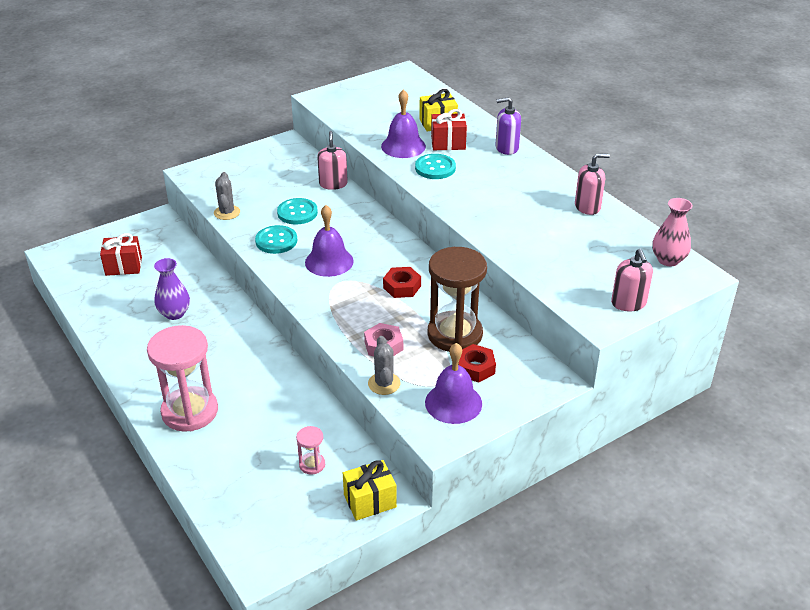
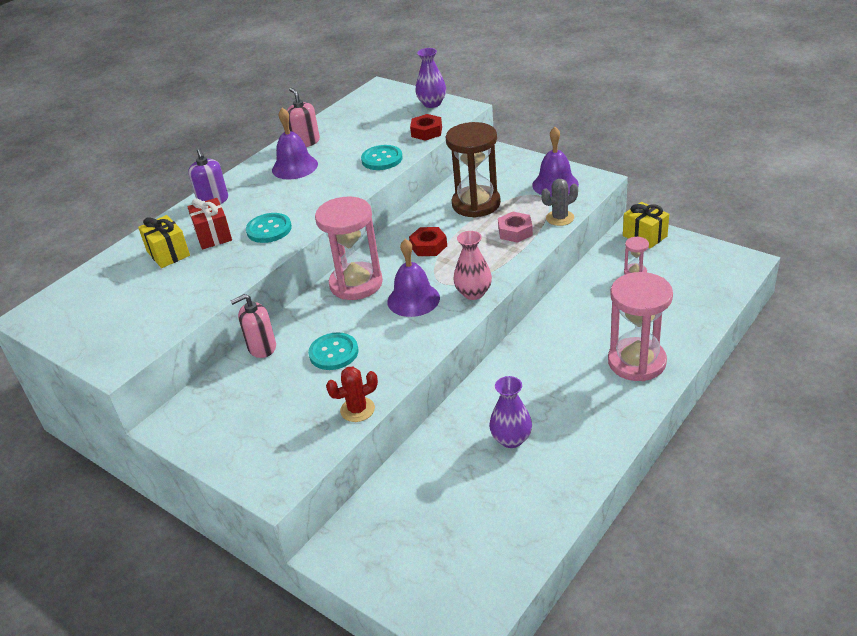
camera: 105 degrees left, 0 degrees up
red gift [100,233,142,276] -> none
grey cactus [214,172,240,220] -> red cactus [326,366,378,422]
turquoise button [255,225,297,254] -> turquoise button moved to [361,145,403,170]
purple bell [381,89,426,158] -> purple bell moved to [272,108,318,180]
red nut [458,344,496,383] -> red nut moved to [410,114,442,141]
pink soap dispenser [611,249,653,312] -> purple vase [415,48,446,108]
pink vase [652,198,693,266] -> pink vase moved to [453,231,492,300]
none -> pink hourglass [315,197,383,300]

